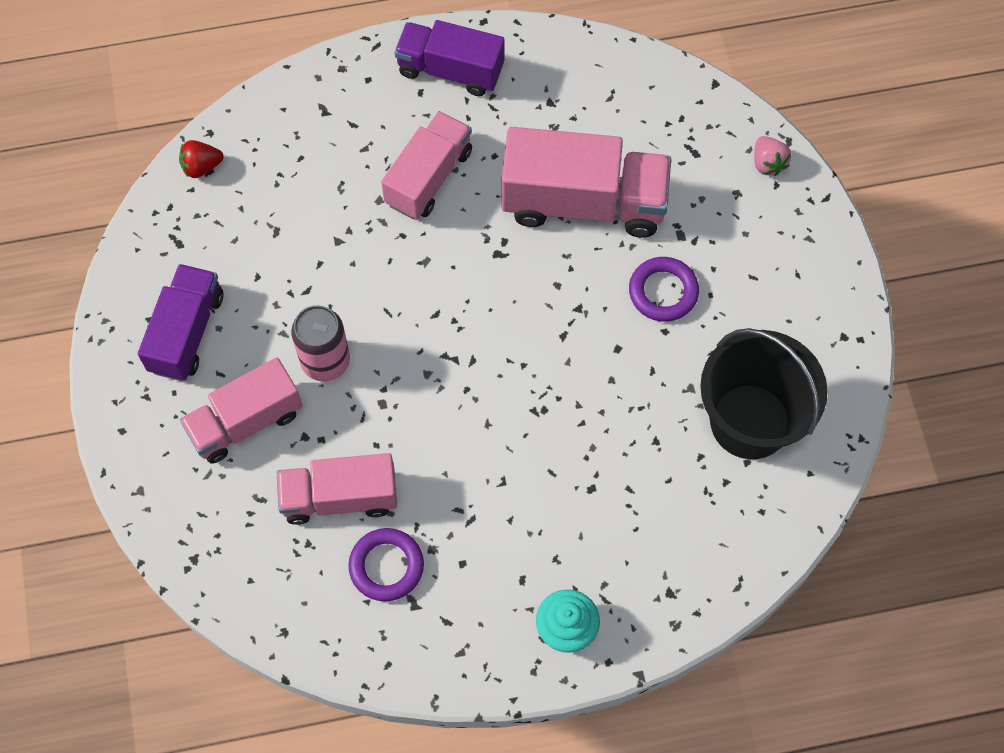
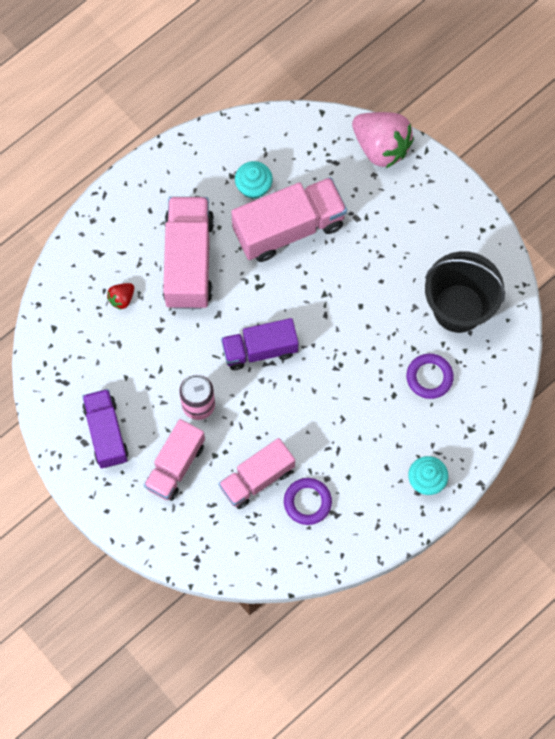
camera: 30 degrees left, 5 degrees up
red strawberry [179,140,224,178] -> red strawberry moved to [107,283,134,310]
pink truck [381,111,472,219] -> pink truck [163,197,214,309], size x1.51
purple truck [394,20,504,96] -> purple truck moved to [221,318,299,370]
purple ring [629,257,699,322] -> purple ring moved to [406,354,454,399]
pink strawberry [754,136,791,176] -> pink strawberry [352,112,414,168], size x2.21
none -> turquoise cupcake [235,161,273,199]

